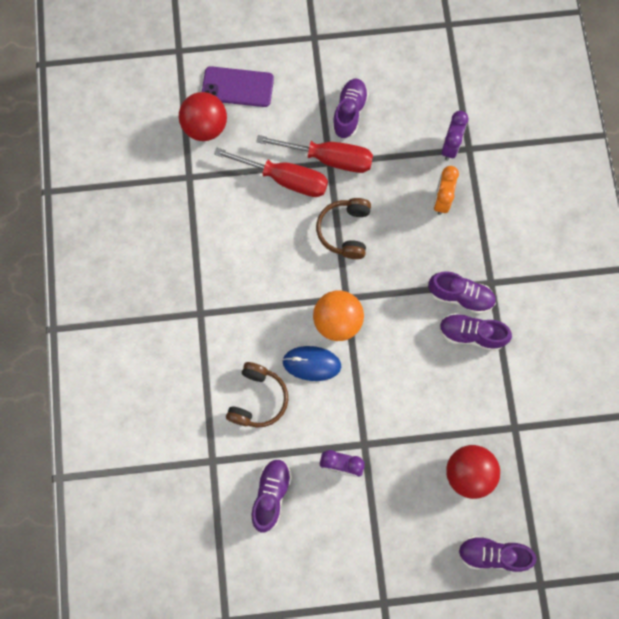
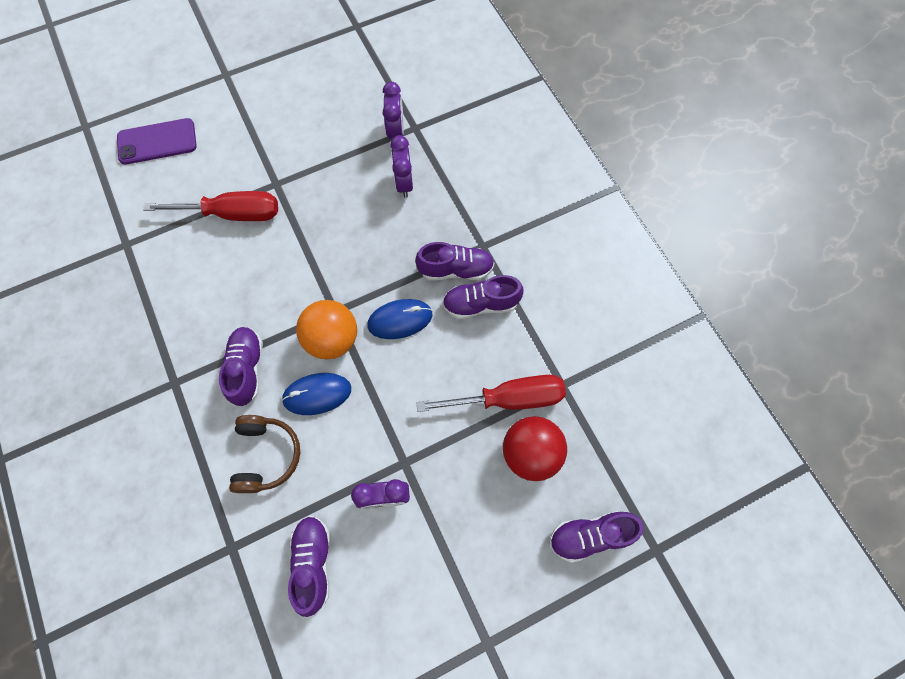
camera: 20 degrees left, 5 degrees down
red ball [179,92,227,141] -> none
red screwdriver [256,135,373,173] -> red screwdriver moved to [416,375,566,412]
brown headphones [316,198,371,259] -> none
purple shoe [332,79,369,138] -> purple shoe moved to [219,327,263,406]
orange clock [433,166,459,215] -> purple clock [390,135,413,198]
none -> blue mouse [367,299,433,339]

